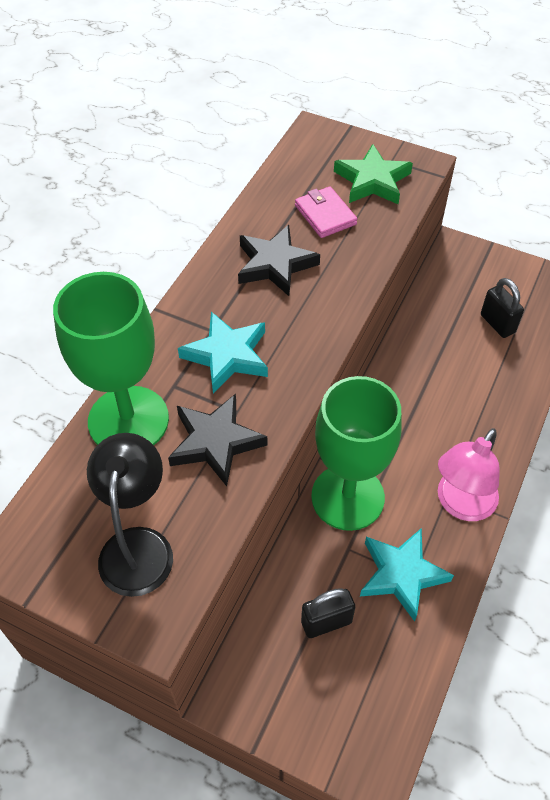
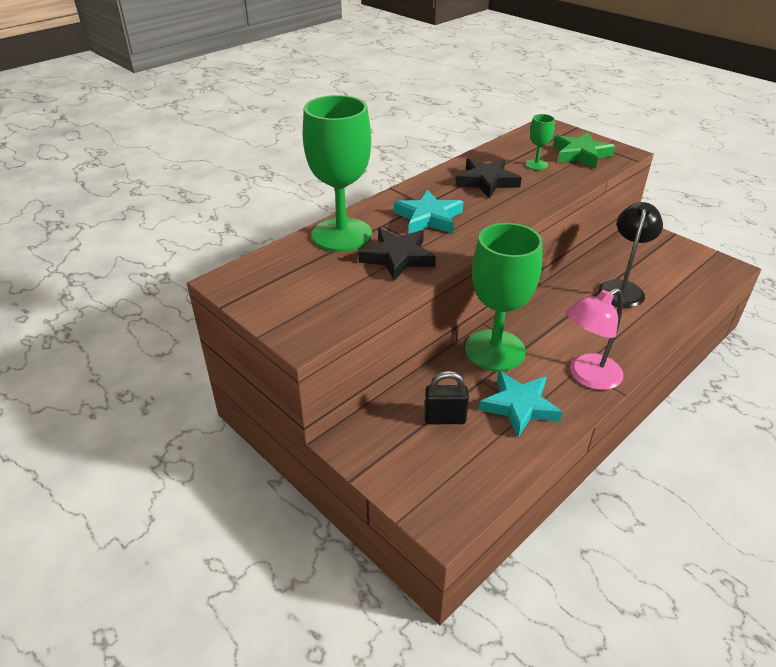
camera: 20 degrees right, 15 degrees down
black lamp [87,433,173,597] -> black lamp moved to [598,202,663,308]
pink wallet [295,186,357,238] -> green goblet [525,114,555,170]
black padlock [481,278,524,338] -> none

